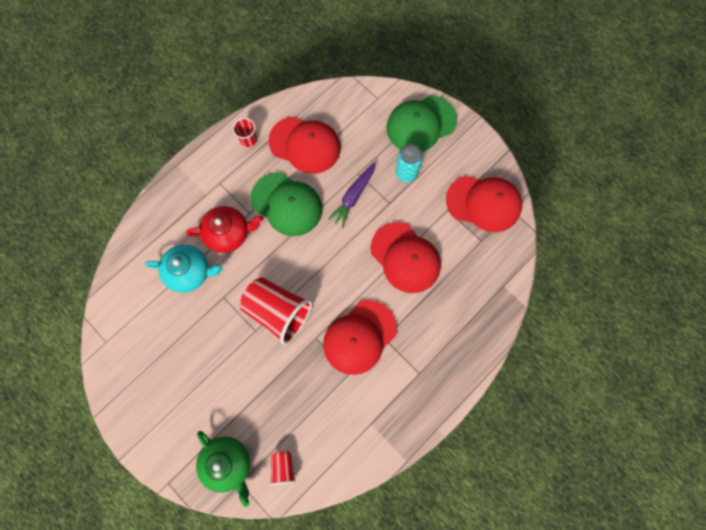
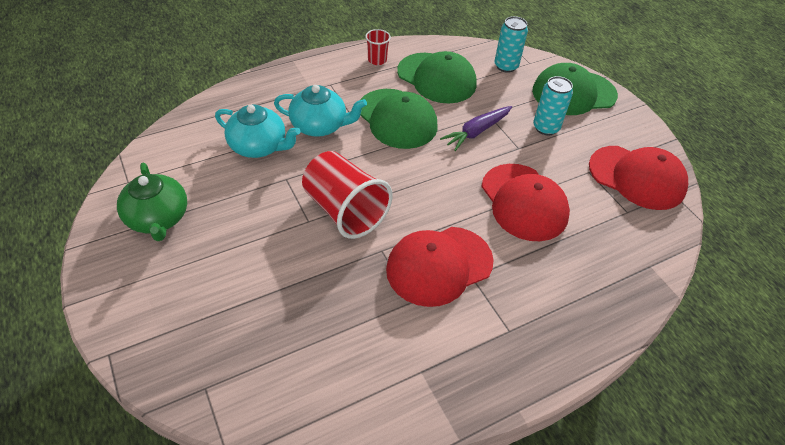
camera: 15 degrees right, 25 degrees down
red teapot [186,206,263,253] -> turquoise teapot [274,85,367,137]
green teapot [196,431,250,507] -> green teapot moved to [117,163,187,241]
red cap [269,117,341,174] -> green cap [397,51,477,104]
red cup [270,451,296,485] -> none
none -> turquoise can [494,16,528,73]

